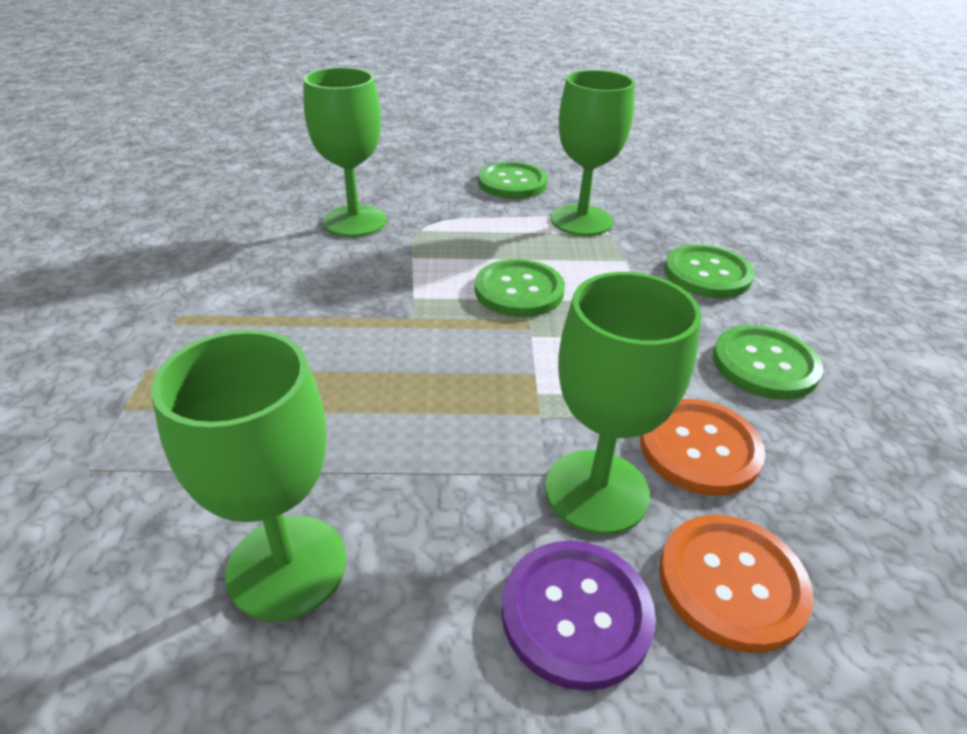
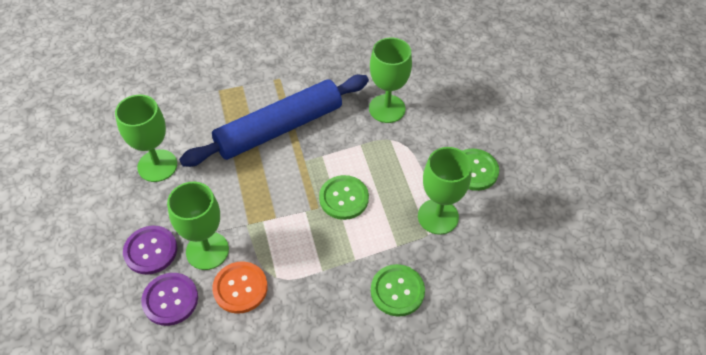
camera: 75 degrees right, 15 degrees up
orange button [659,515,814,653] -> purple button [141,273,198,326]
green button [713,325,823,400] -> none
none -> blue rolling pin [179,75,369,167]

